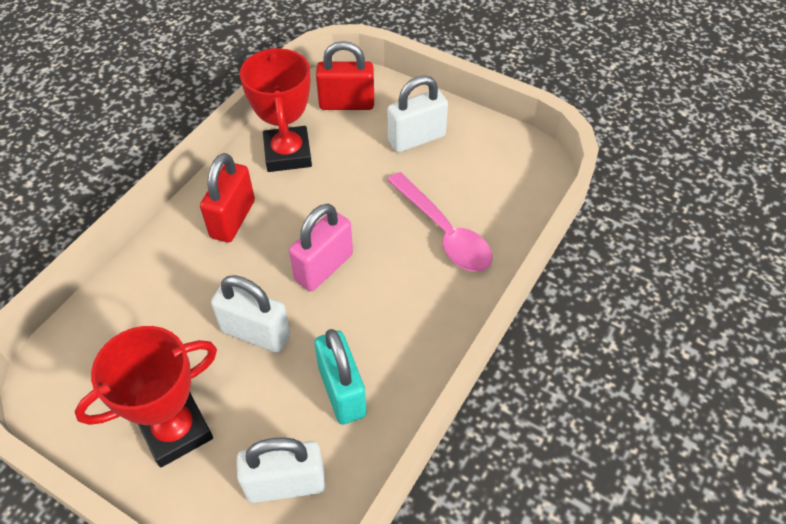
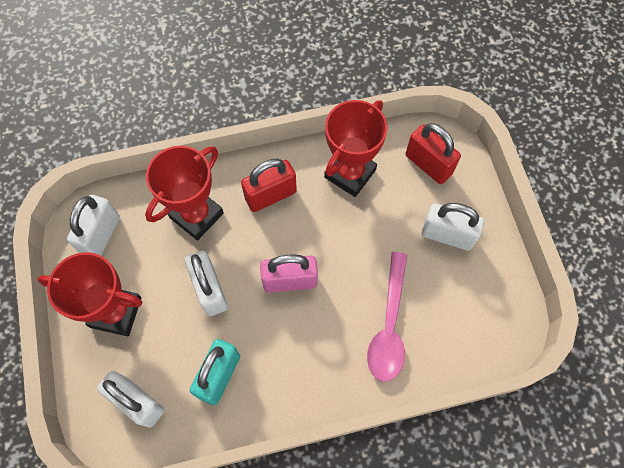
camera: 45 degrees right, 15 degrees up
none -> white padlock [67,195,120,256]
none -> red trophy [145,146,224,241]

